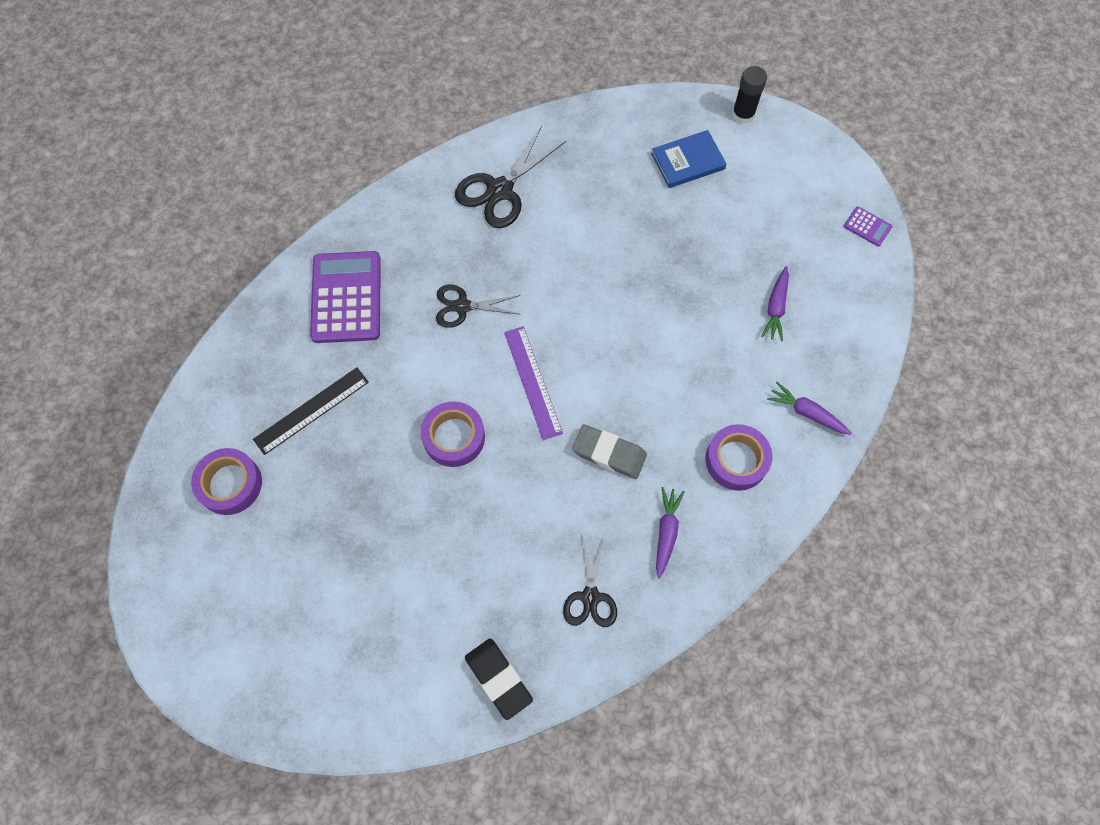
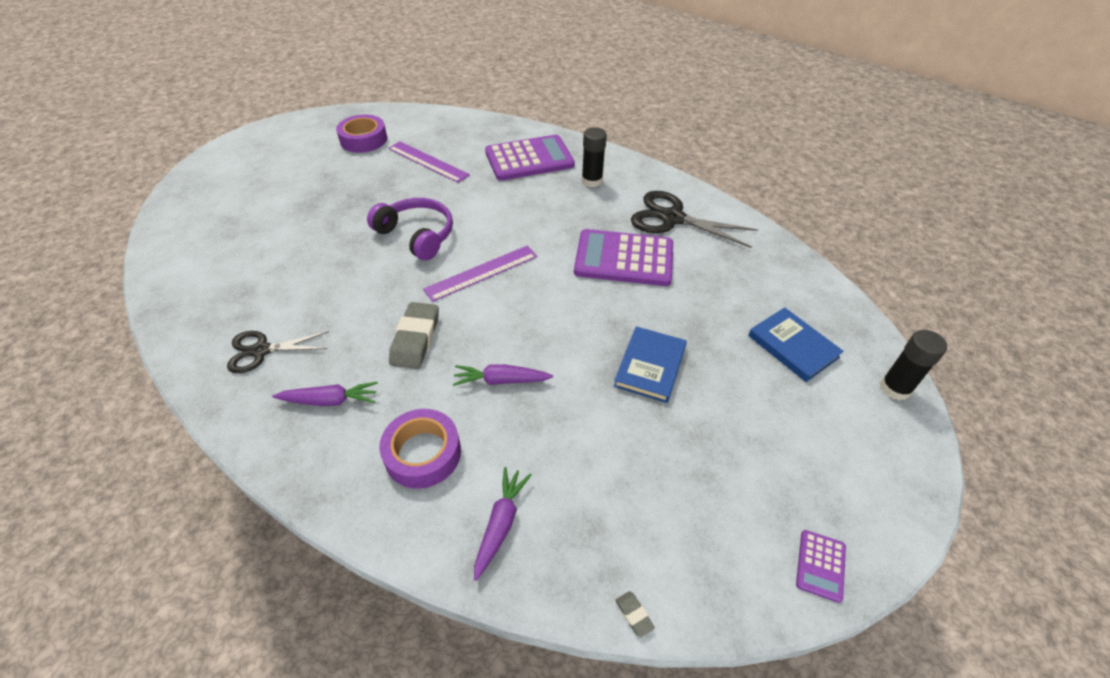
camera: 75 degrees right, 20 degrees down
black ruler [253,367,369,455] -> purple ruler [388,141,470,183]
purple tape [421,401,485,467] -> purple headphones [367,198,453,260]
black scissors [436,285,521,328] -> none
black eraser [465,638,533,720] -> none
purple carrot [761,266,789,342] -> purple carrot moved to [453,364,553,386]
none -> purple calculator [574,229,673,286]
none -> black glue stick [582,127,607,187]
none -> blue book [614,326,687,403]
none -> grey eraser [615,591,655,637]

